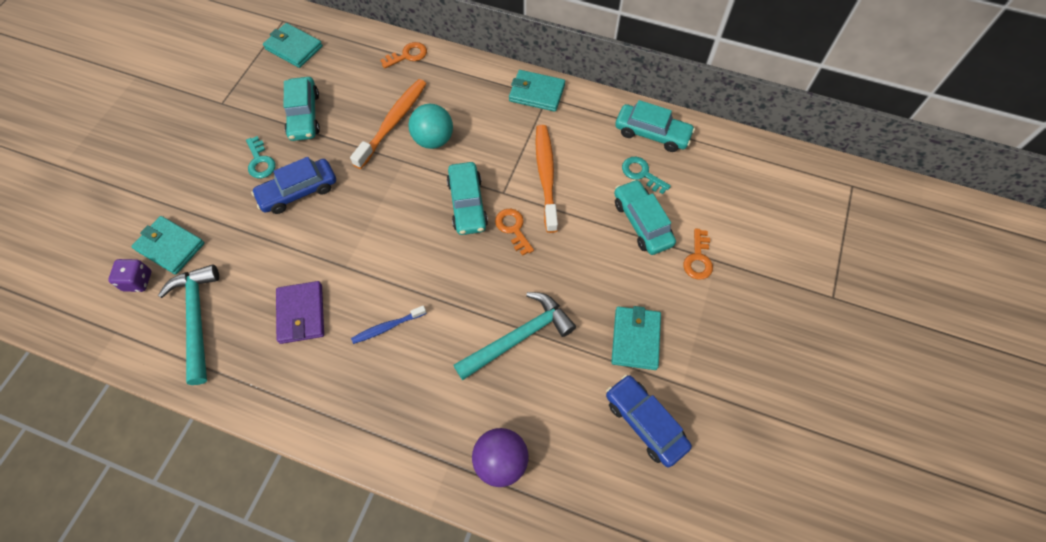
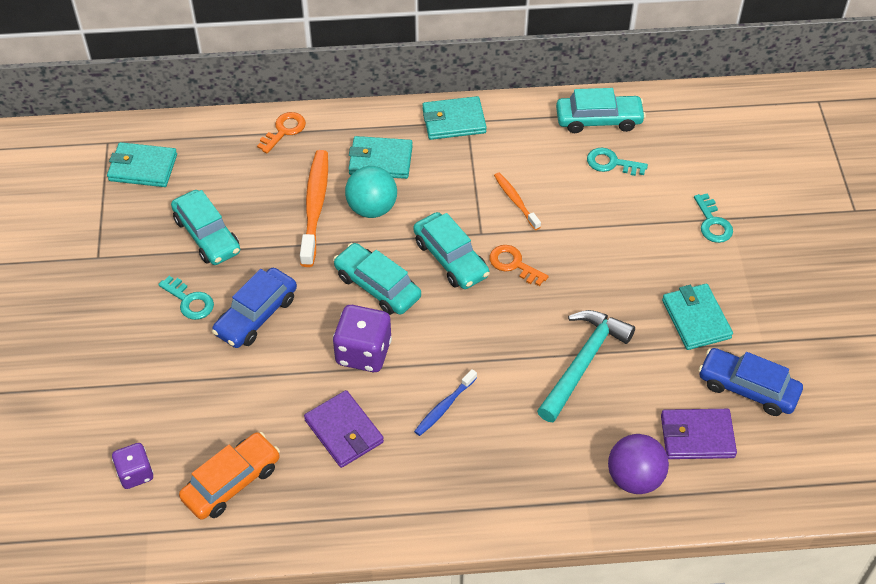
camera: 25 degrees left, 10 degrees down
turquoise wallet [131,216,205,275] -> turquoise wallet moved to [348,136,413,179]
turquoise hammer [158,264,219,385] -> orange car [179,432,280,520]
orange toothbrush [536,125,558,233] -> orange toothbrush [494,173,541,230], size x0.55
turquoise car [614,179,676,255] -> turquoise car moved to [333,243,421,315]
orange key [683,228,713,280] -> turquoise key [694,193,733,243]
none -> purple dice [333,305,392,372]
none -> purple wallet [661,409,737,459]

